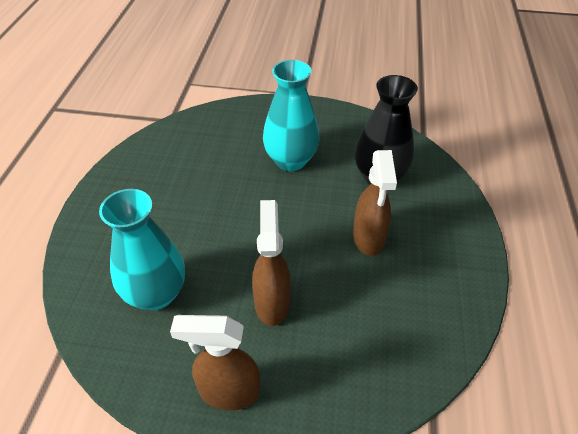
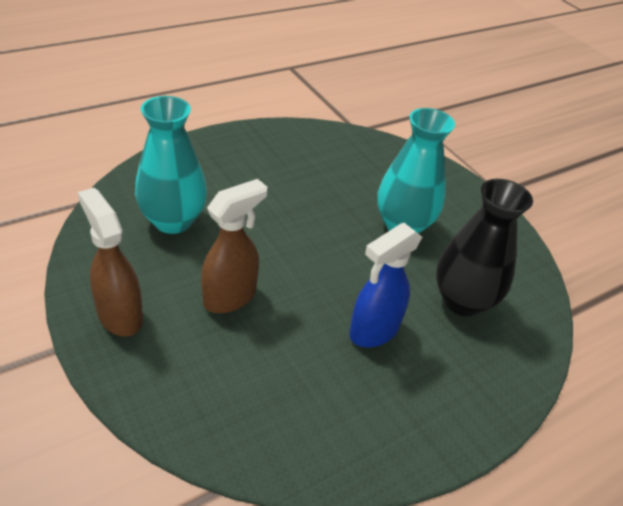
camera: 45 degrees right, 5 degrees down
brown spray bottle [353,150,397,256] -> blue spray bottle [349,223,422,348]

